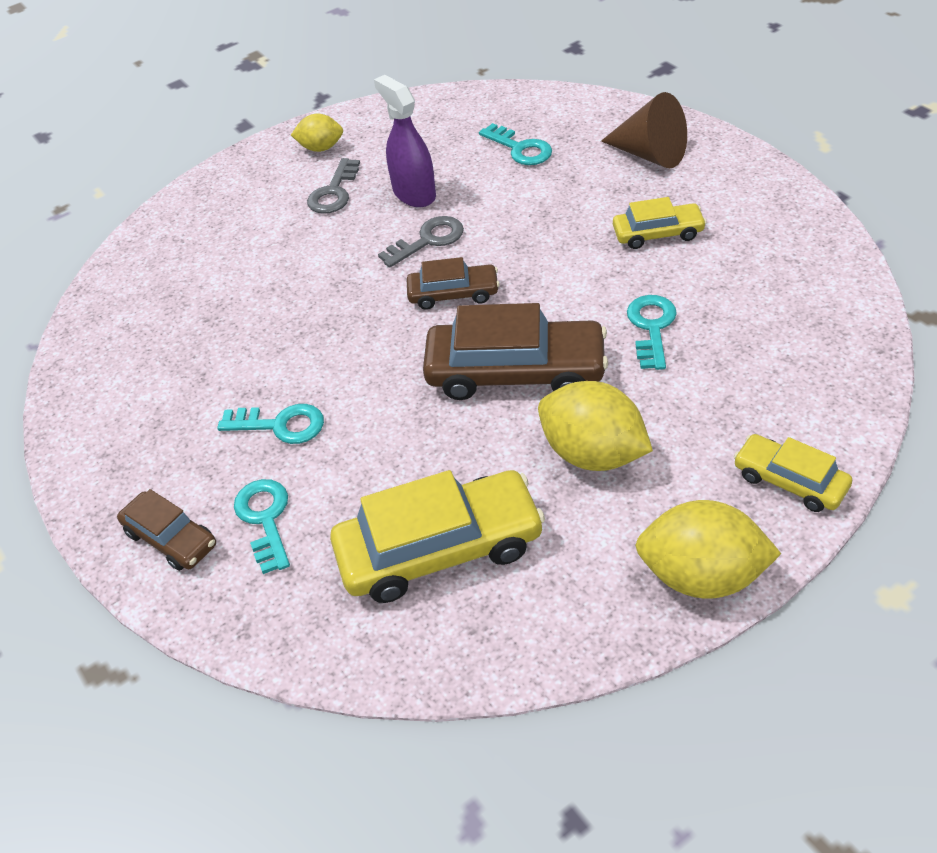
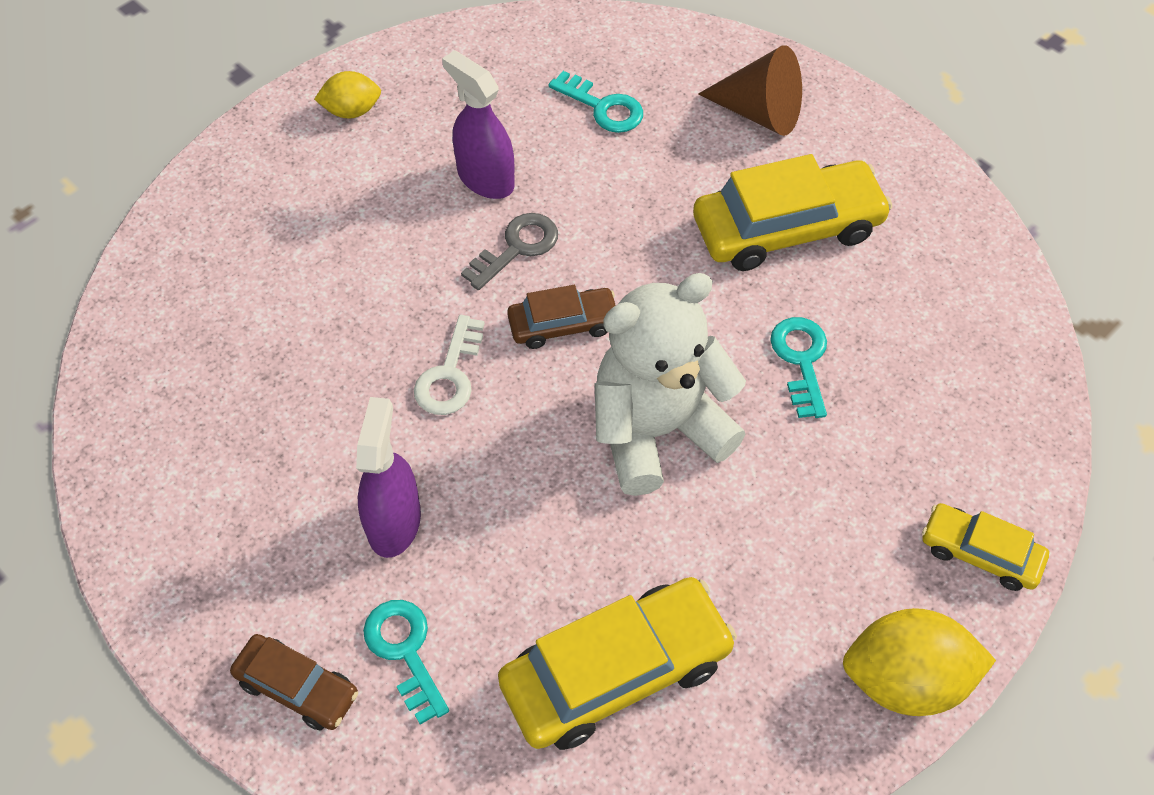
camera: 15 degrees left, 10 degrees up
turquoise key [217,404,324,444] -> purple spray bottle [356,397,421,558]
grey key [307,158,360,214] -> none
brown car [423,303,608,400] -> white teddy bear [595,273,746,496]
yellow lemon [538,381,653,471] -> none
yellow car [613,197,707,249] -> yellow car [693,154,892,271], size x1.82
none -> white key [414,315,485,415]

